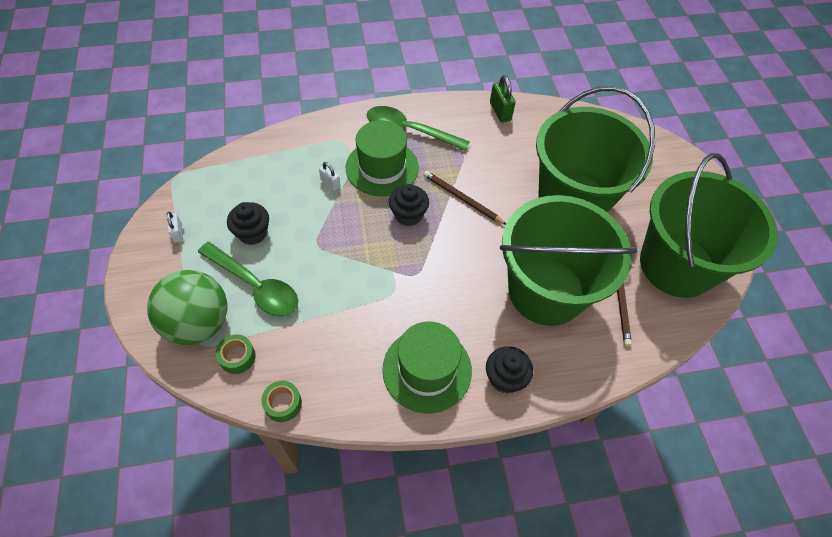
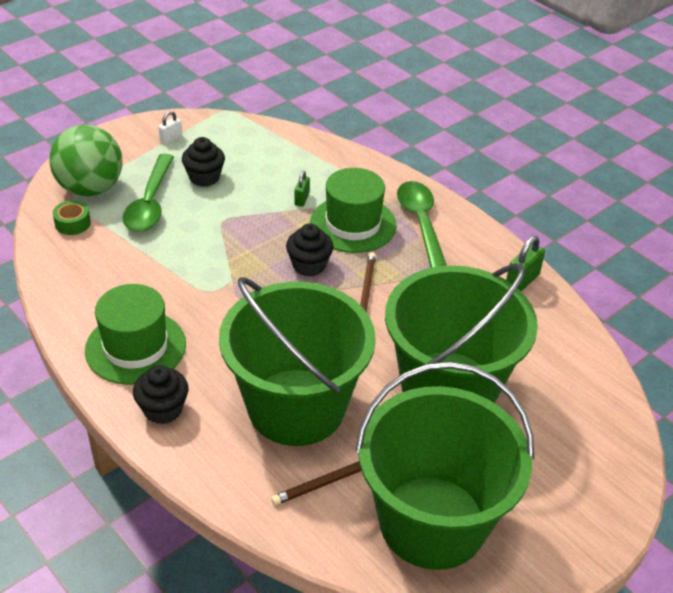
camera: 60 degrees right, 15 degrees down
green tape [261,381,302,422] -> none
white padlock [319,162,340,191] -> green padlock [295,171,310,207]

